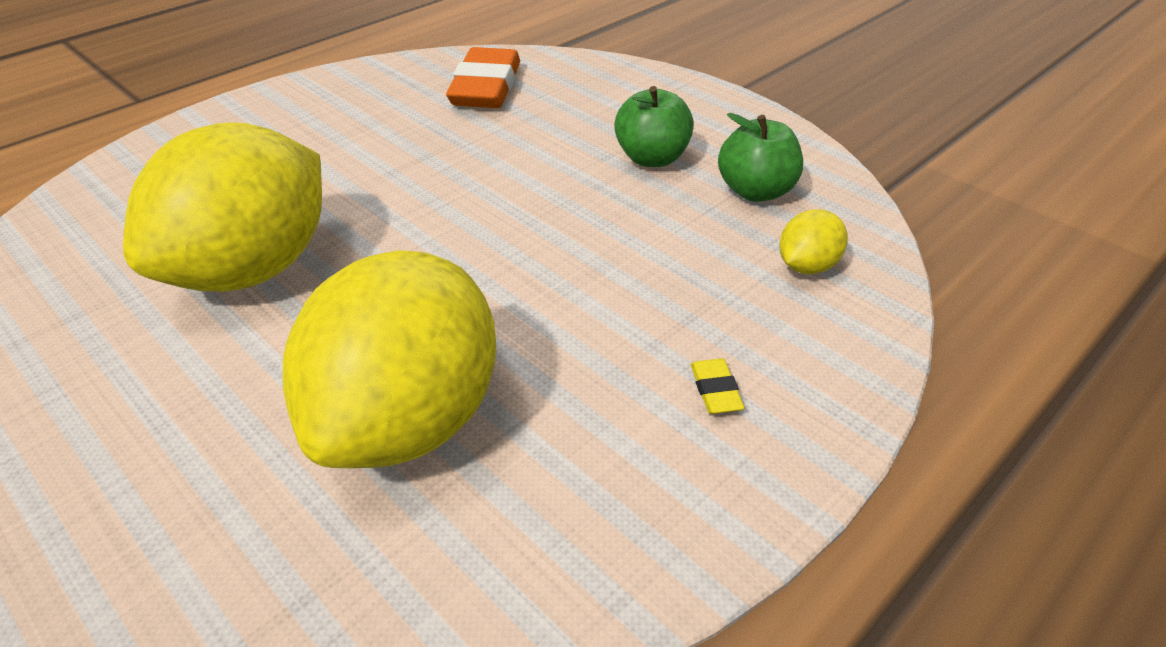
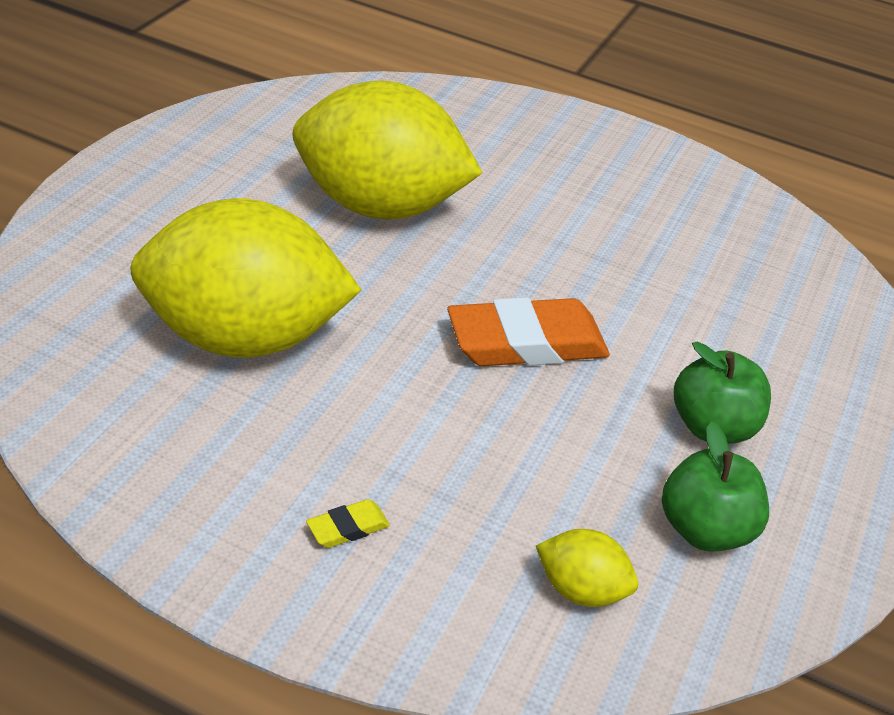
camera: 65 degrees right, 0 degrees up
orange eraser [446,47,520,108] -> orange eraser moved to [447,297,610,366]

